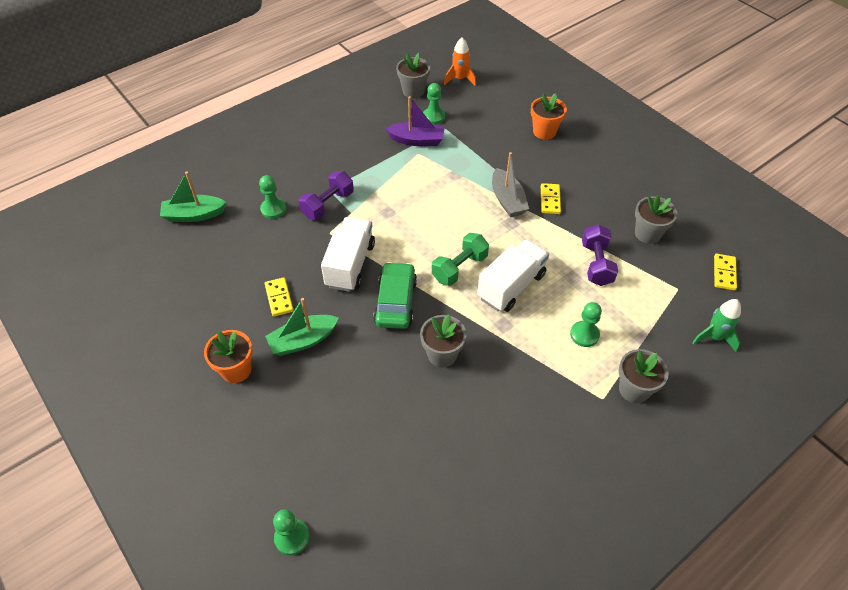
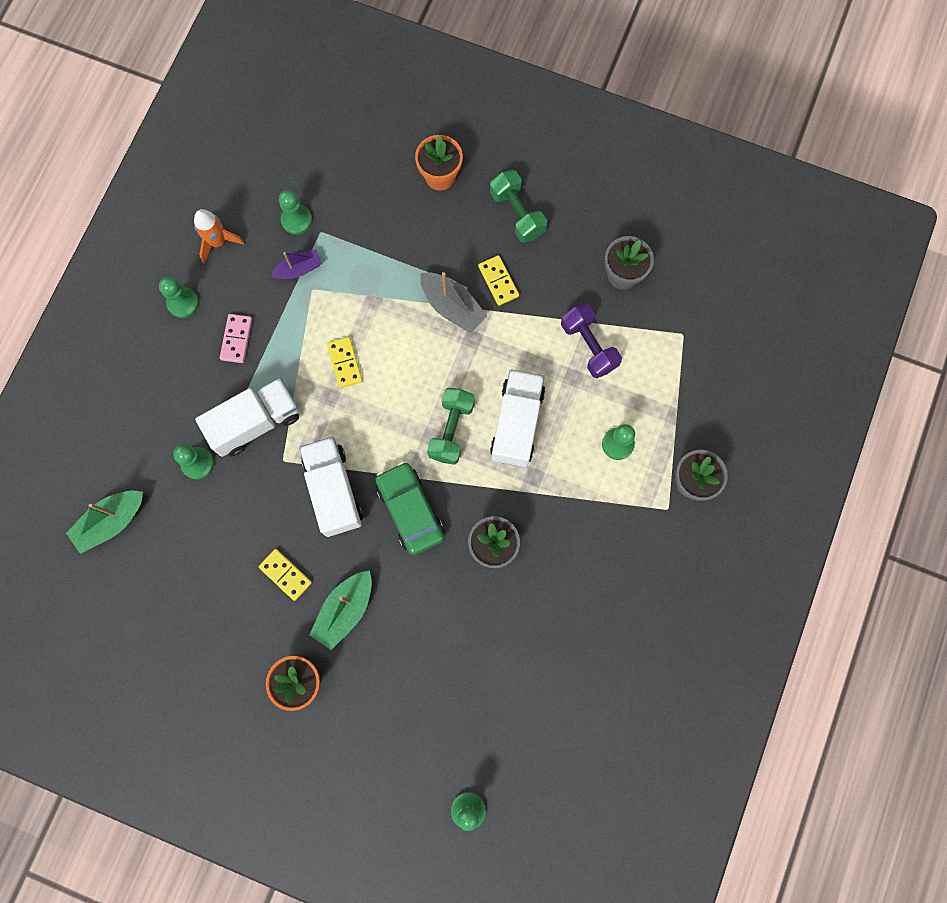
camera: 30 degrees left, 25 degrees up
purple dumbbell [299,171,354,220] -> white truck [195,378,299,457]
purple boat [385,96,445,146] -> purple boat [271,250,322,279], size x0.66
grey flower pot [396,53,430,98] -> none
orange rocket [444,37,476,86] -> orange rocket moved to [194,209,245,263]
green rocket [692,299,741,352] -> none
yellow domino [714,254,737,291] -> yellow domino moved to [327,337,362,388]
none -> green pawn [159,277,199,318]
none -> pink domino [220,314,252,363]
none -> green dumbbell [490,170,547,243]

